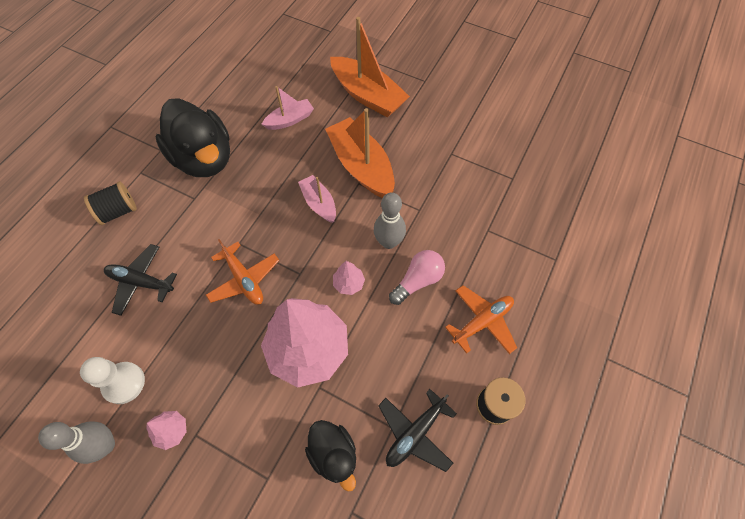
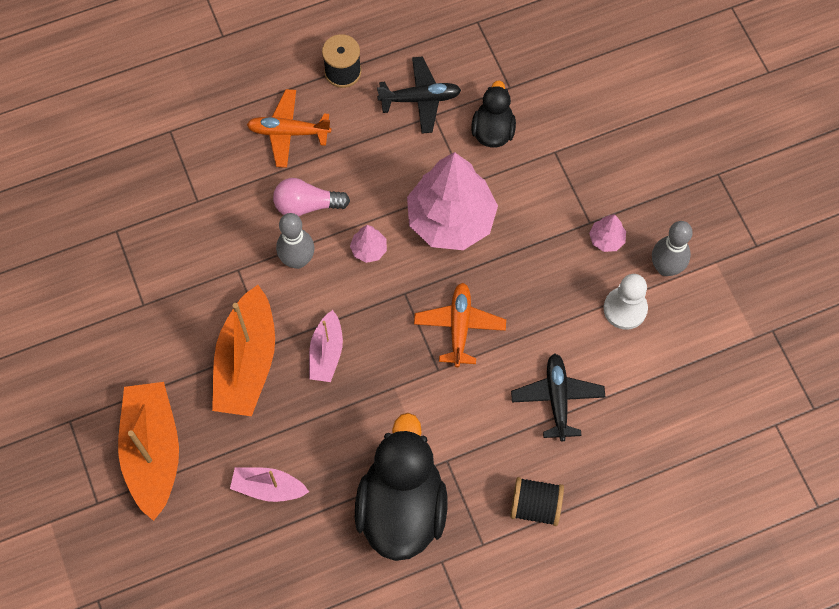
camera: 140 degrees left, 5 degrees up
black plane [104,244,177,316] -> black plane turned 150 degrees counterclockwise [511,353,605,441]

